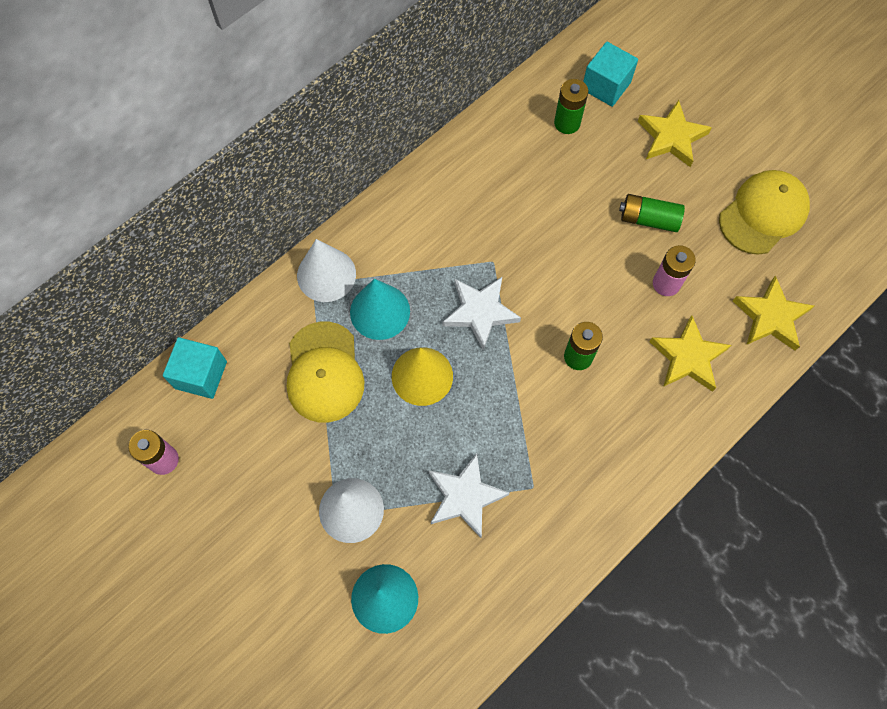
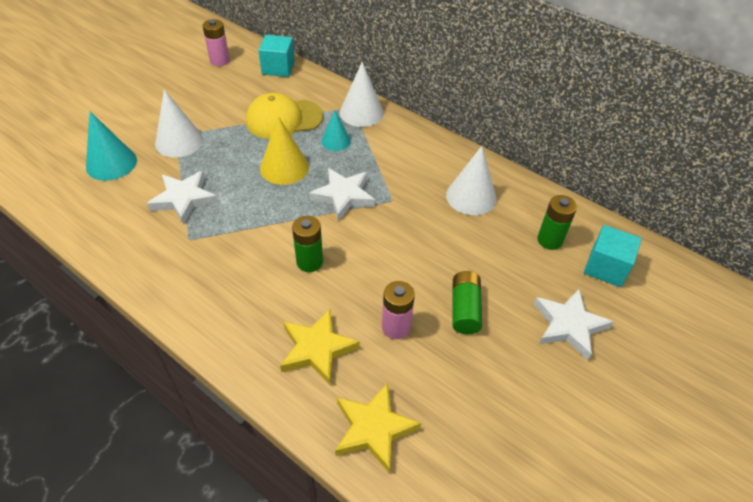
camera: 80 degrees right, 20 degrees down
turquoise cone [350,279,410,340] -> turquoise cone [321,111,351,151], size x0.63
yellow star [638,100,712,167] -> white star [534,289,613,360]
yellow cap [719,170,810,255] -> none
none -> white cone [446,146,497,215]

